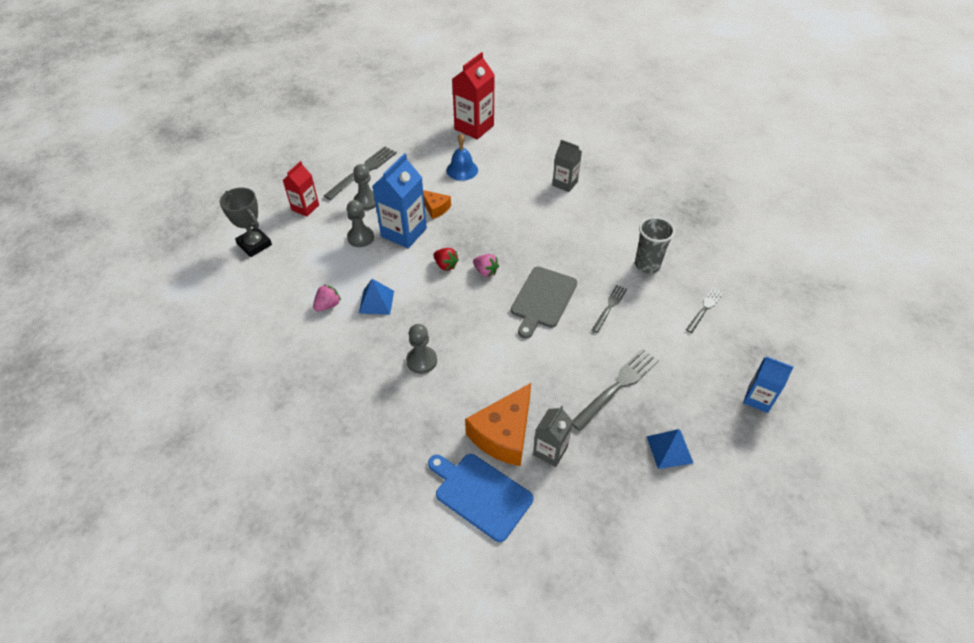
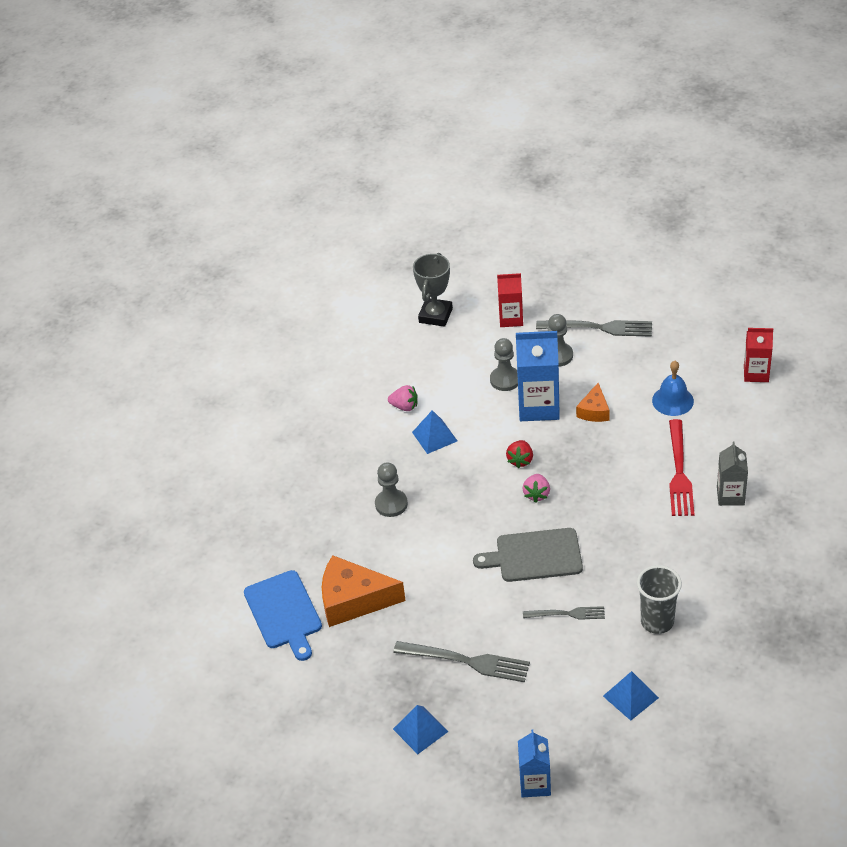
camera: 65 degrees right, 5 degrees down
blue cutting board [428,454,533,542] -> blue cutting board turned 150 degrees clockwise [244,570,322,661]
red carton [452,52,495,139] -> red carton [744,328,773,382], size x0.61
grey carton [533,406,573,467] -> none
grey fork [686,287,724,333] -> blue pyramid [603,671,659,721]
none -> red fork [669,419,694,516]

